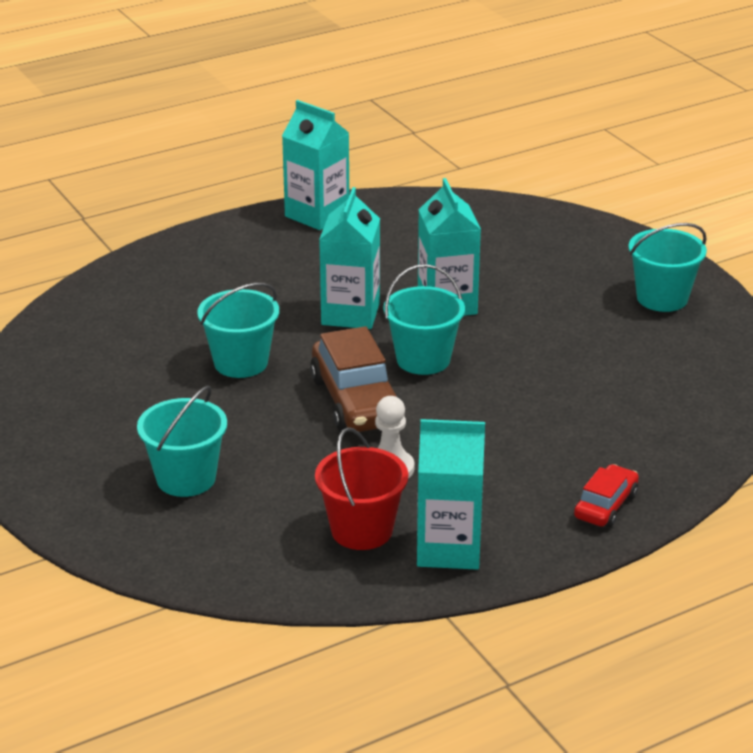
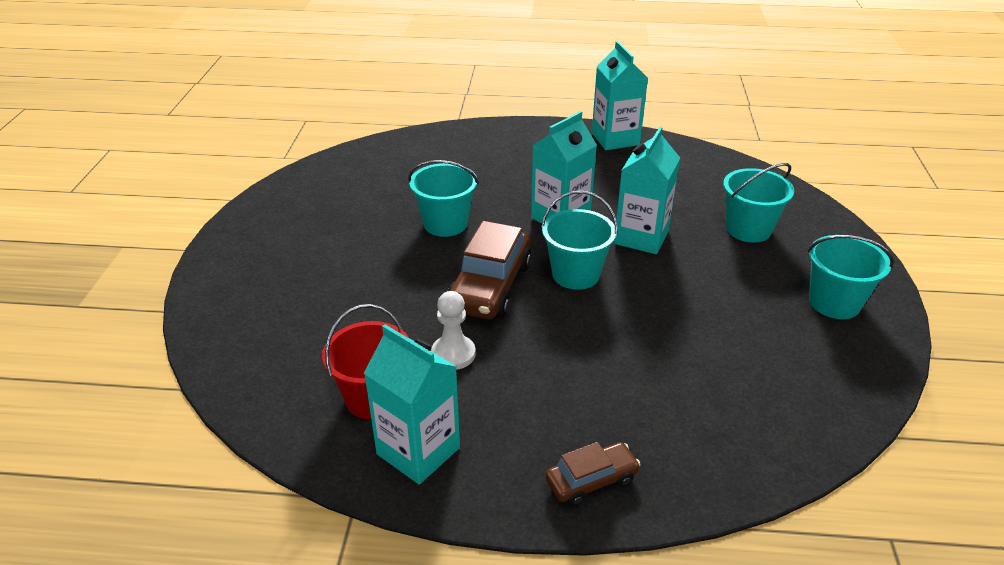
camera: 35 degrees right, 5 degrees up
turquoise bucket [137,385,227,497] -> turquoise bucket moved to [723,163,794,243]
red car [574,464,639,527] -> brown car [545,442,641,506]

